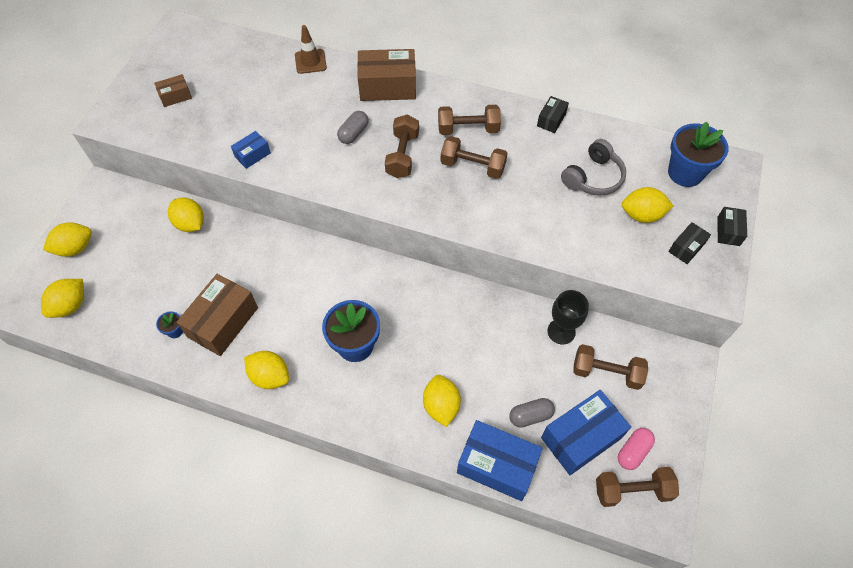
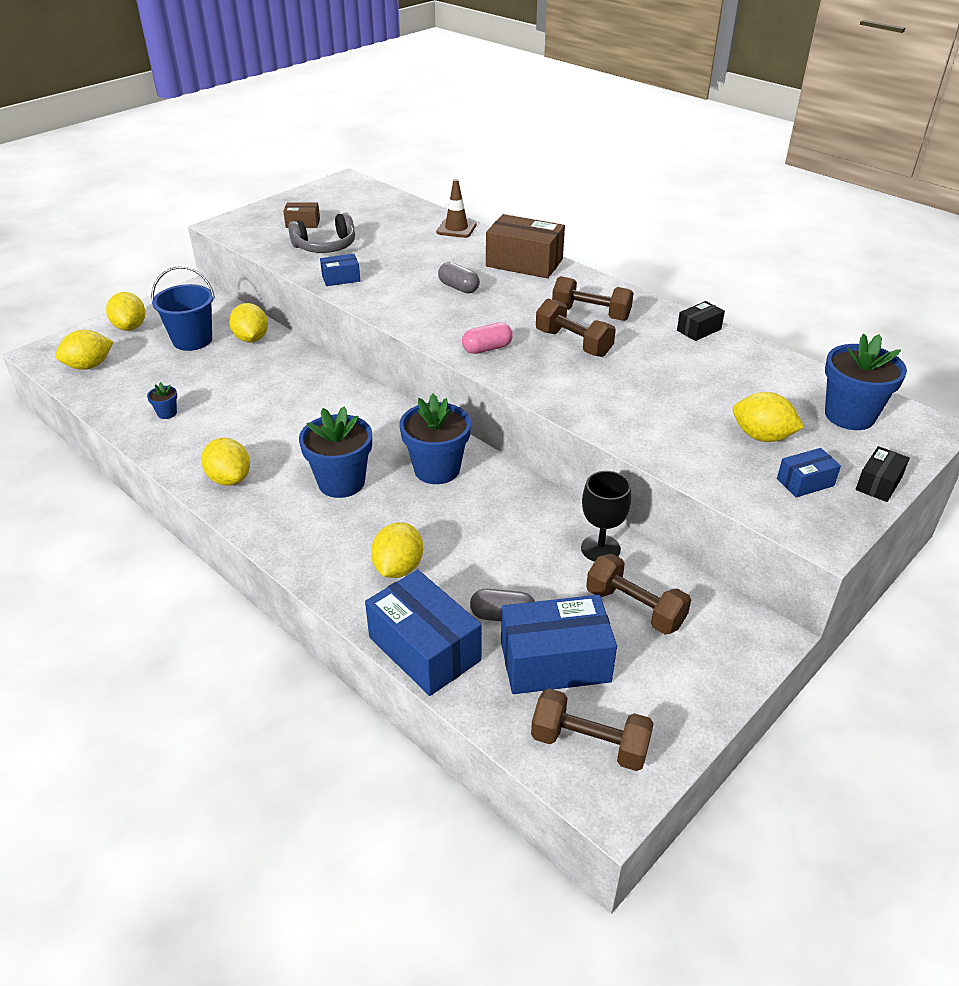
camera: 25 degrees right, 20 degrees down
yellow lemon [43,222,92,257] -> yellow lemon turned 75 degrees clockwise [106,292,145,331]
brown box [176,274,258,356] -> none
grey capsule [337,111,369,144] -> grey capsule turned 75 degrees clockwise [438,262,480,293]
brown dumbbell [385,115,419,178] -> none
grey headphones [561,139,626,195] -> grey headphones moved to [288,213,355,253]
pink capsule [618,428,655,470] -> pink capsule moved to [462,323,513,354]
black box [668,222,711,264] -> blue box [777,448,841,497]
none -> blue bucket [151,266,215,351]
none -> blue flower pot [399,394,471,484]

